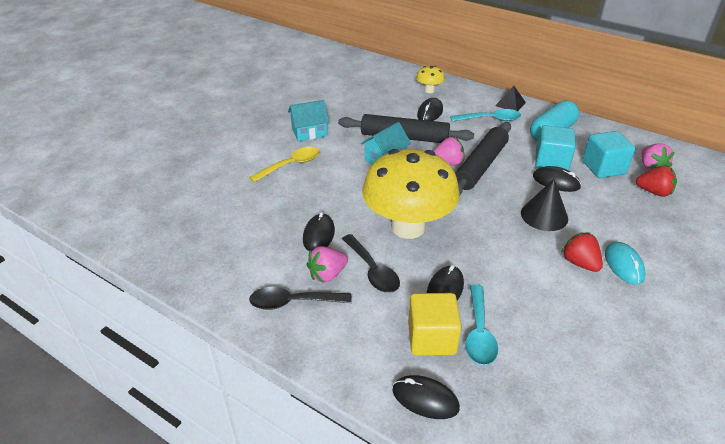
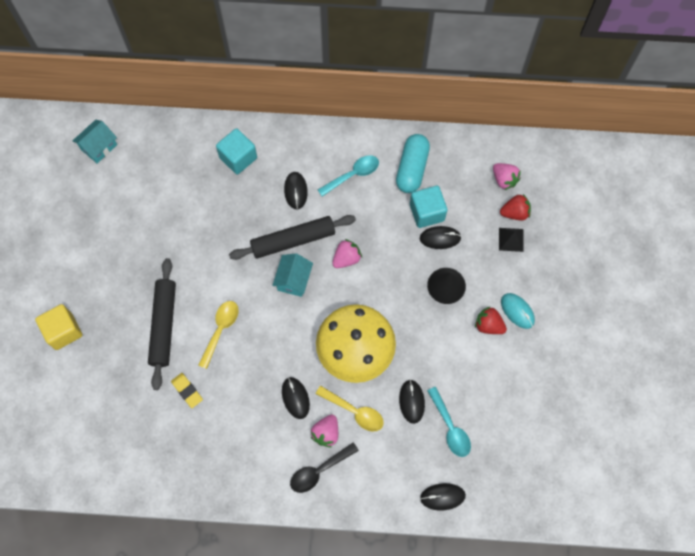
camera: 30 degrees left, 30 degrees up
turquoise house [288,100,329,141] -> turquoise house moved to [73,120,117,163]
black spoon [342,234,400,293] -> yellow spoon [316,386,384,432]
yellow cube [408,293,461,356] -> yellow cube moved to [35,304,82,350]
yellow mushroom [416,66,445,93] -> none
black rolling pin [455,122,511,195] -> black rolling pin moved to [148,258,176,390]
black pyramid [495,86,526,111] -> black pyramid moved to [499,228,524,252]
turquoise cube [582,131,635,178] -> turquoise cube moved to [216,128,257,174]
none -> yellow eraser [171,373,203,408]

